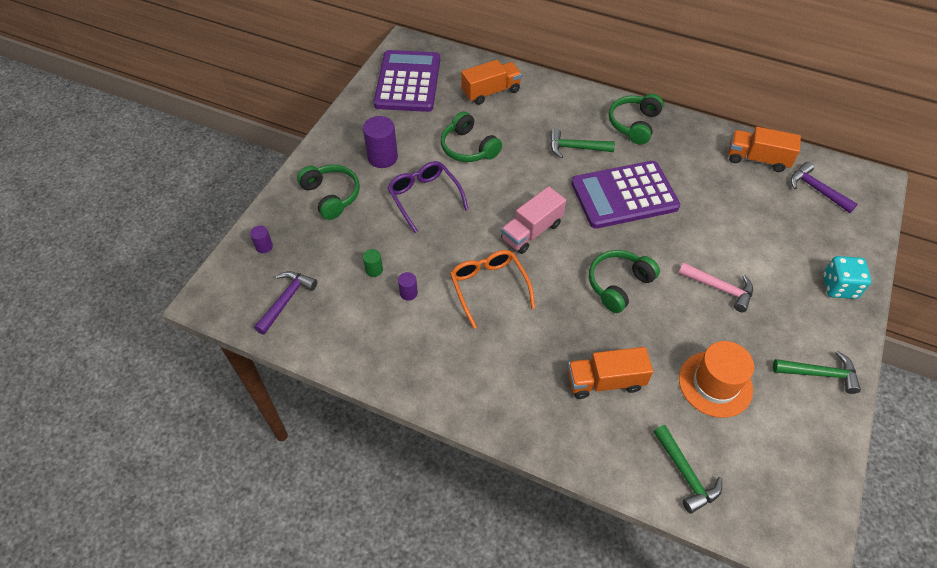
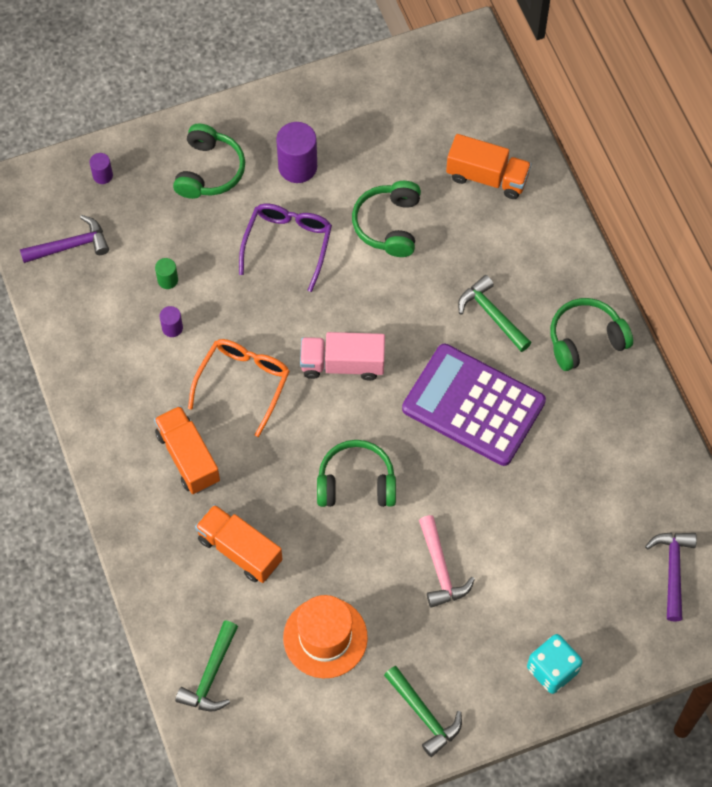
camera: 45 degrees right, 10 degrees up
purple calculator [374,50,440,112] -> none
orange truck [728,127,801,172] -> orange truck moved to [154,406,220,494]

